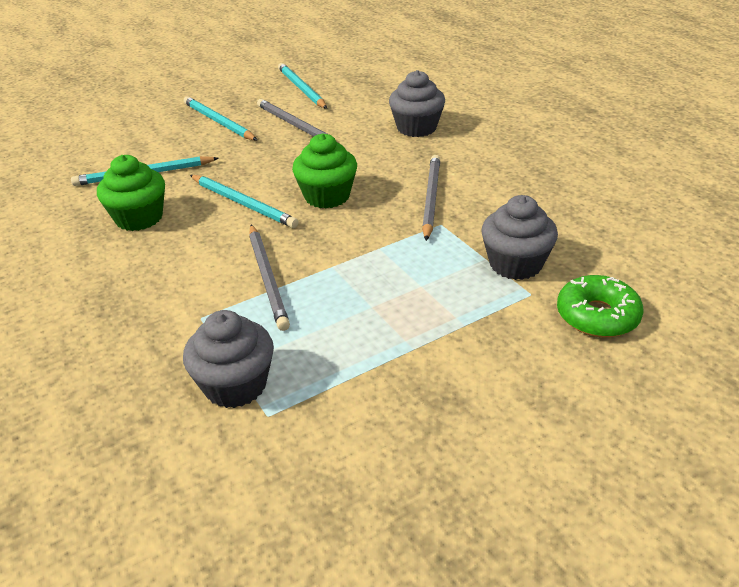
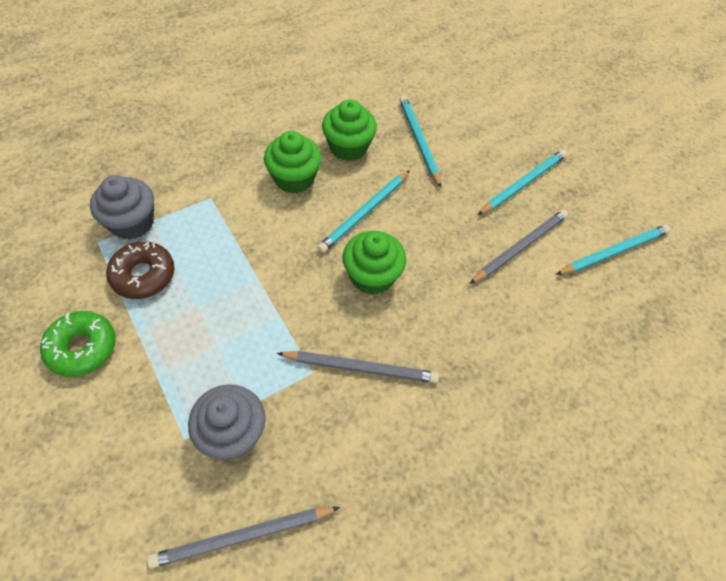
camera: 85 degrees right, 20 degrees up
grey pencil [249,225,290,331] -> grey pencil moved to [147,507,340,568]
grey cupcake [389,70,445,137] -> none
green donut [557,275,644,337] -> green donut moved to [40,311,116,377]
none -> brown donut [106,241,175,299]
none -> green cupcake [264,131,322,193]

